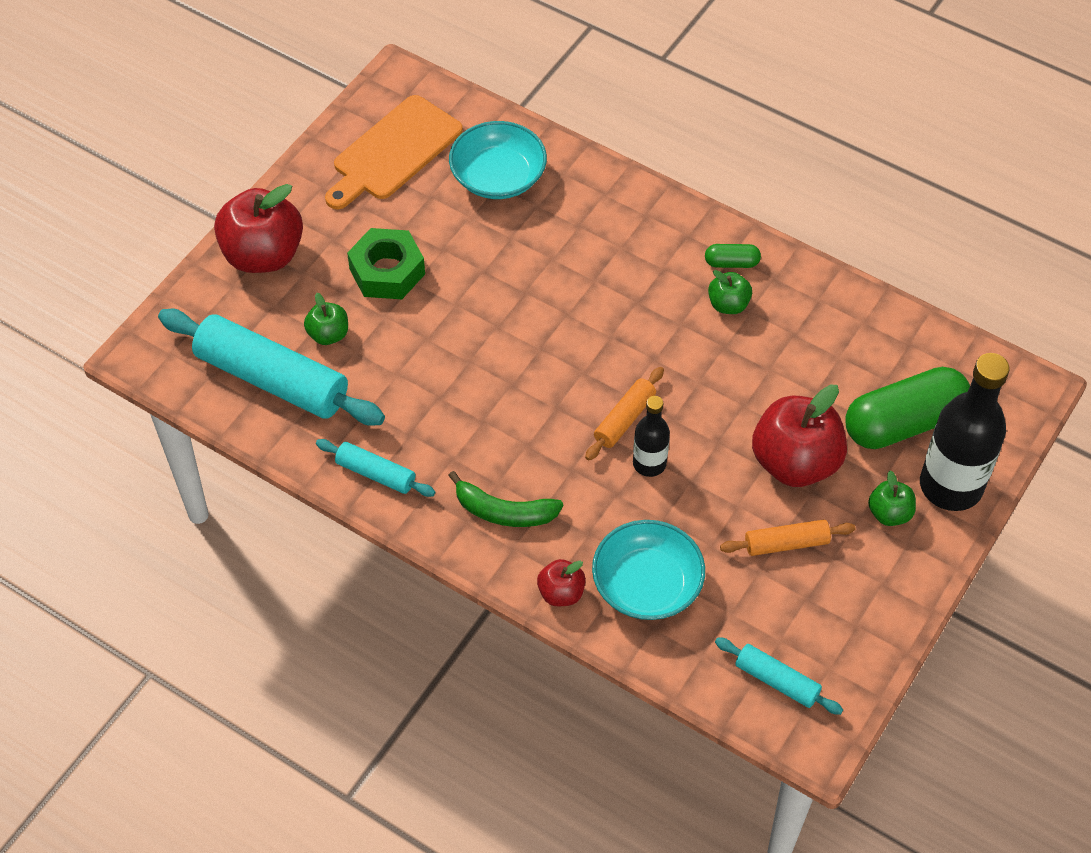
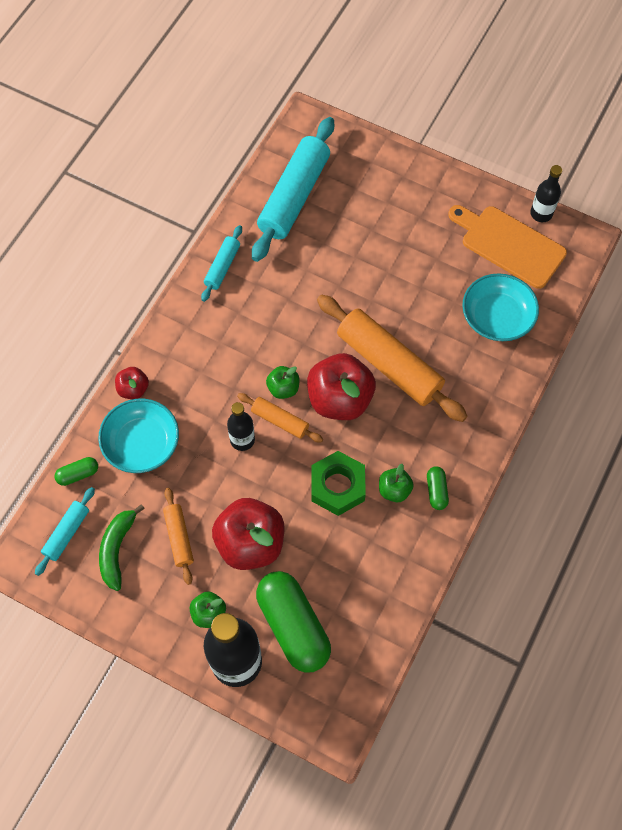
camera: 85 degrees right, 10 degrees up
red apple [214,184,303,273] -> red apple moved to [307,353,376,420]
green apple [304,293,348,345] -> green apple moved to [266,366,300,399]
green nut [347,228,425,299] -> green nut moved to [311,451,366,516]
green banana [448,471,563,527] -> green banana moved to [99,504,145,591]
none -> green capsule [54,457,98,486]
none -> orange rolling pin [317,295,467,422]
none -> black bottle [530,165,562,222]

